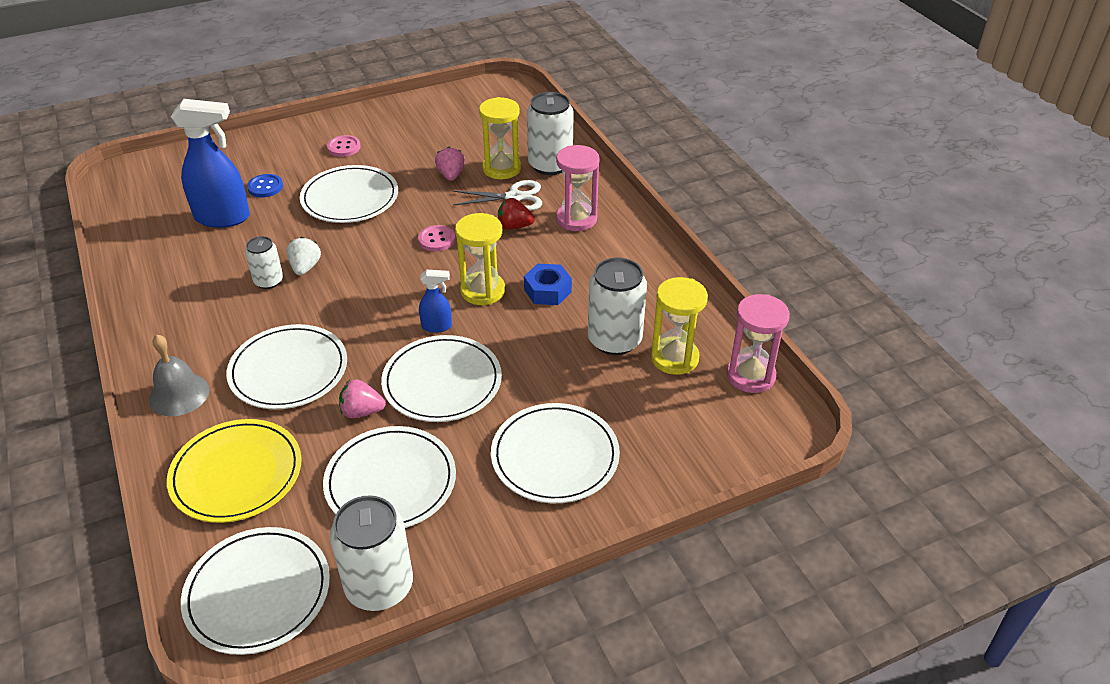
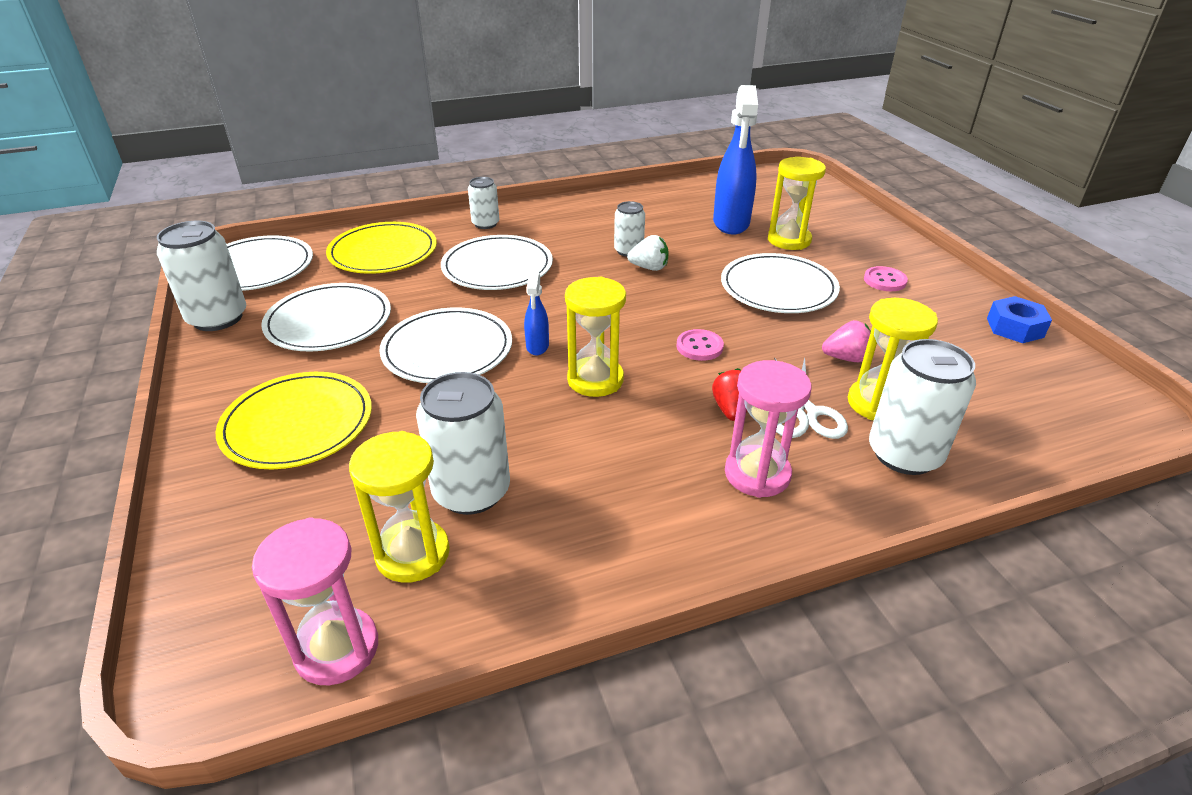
camera: 95 degrees right, 5 degrees down
grey bell [149,334,209,416] -> white can [468,177,499,229]
blue button [247,174,283,197] -> yellow hourglass [768,157,826,250]
pink strawberry [339,379,386,418] -> none
white plate [491,403,620,503] -> yellow plate [215,372,372,469]
blue nut [524,264,572,305] -> blue nut moved to [987,296,1052,343]

